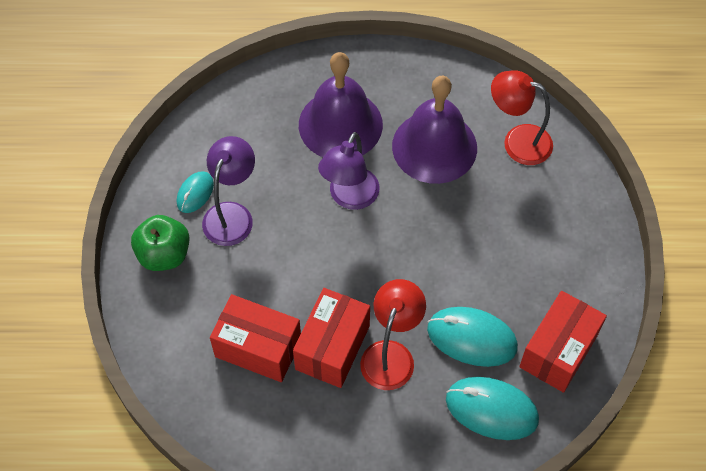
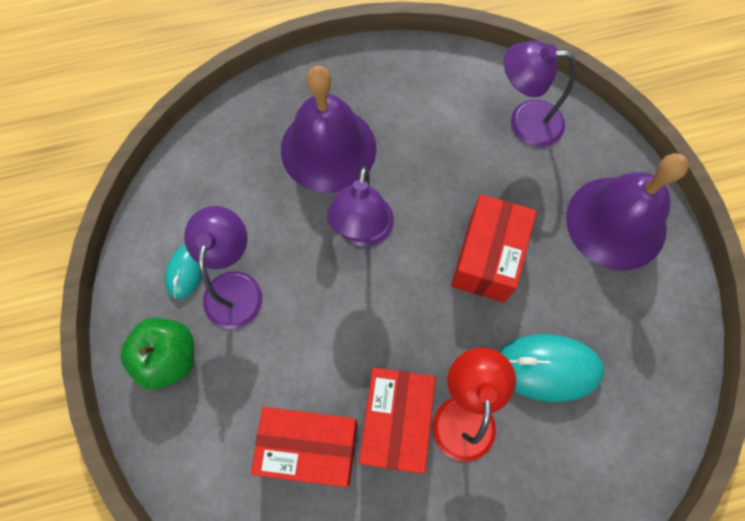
camera: 15 degrees left, 10 degrees up
purple bell [392,76,477,184] -> purple bell moved to [566,153,689,270]
turquoise mouse [446,377,539,440] -> none
red lamp [491,70,553,165] -> purple lamp [504,41,576,147]
red box [519,291,607,393] -> red box moved to [451,194,537,303]

